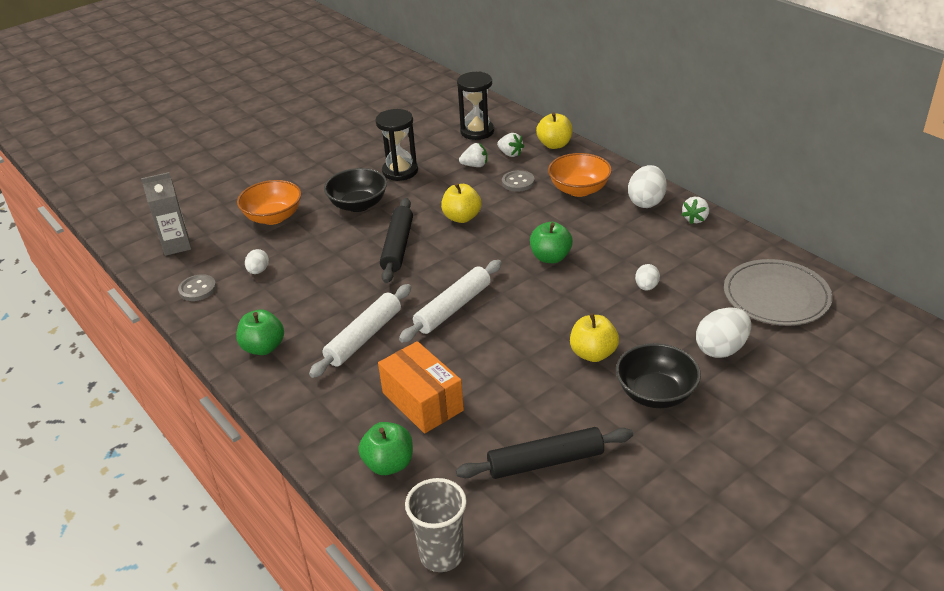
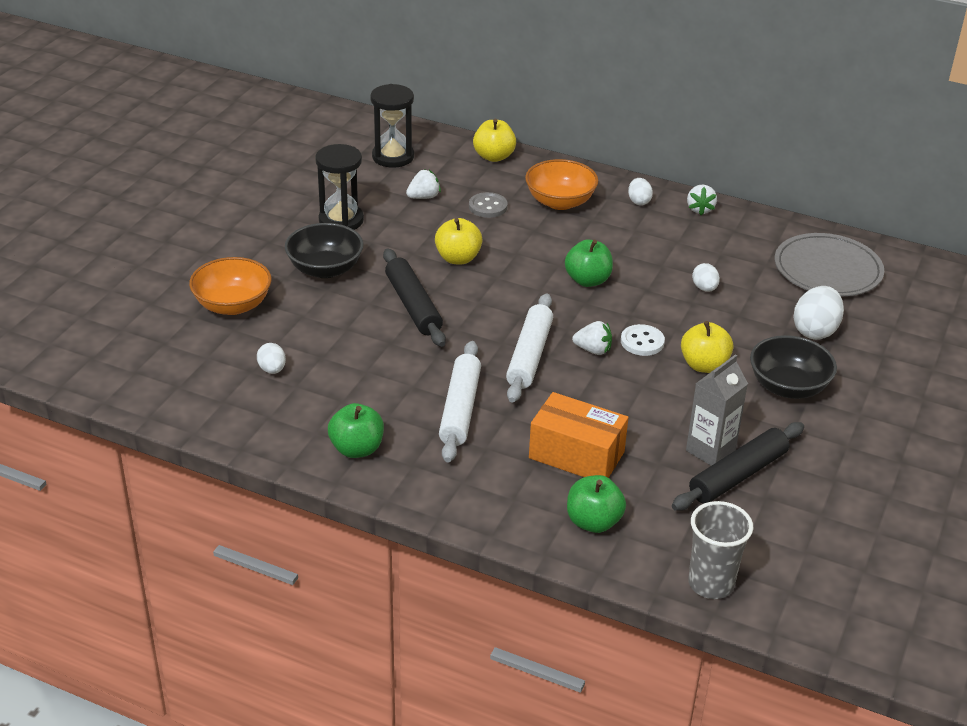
camera: 30 degrees left, 0 degrees up
grey carton [141,172,191,256] -> grey carton moved to [686,354,748,466]
grey button [178,274,216,301] -> none
white strawberry [497,133,524,157] -> white strawberry moved to [572,321,612,355]
white egg [628,165,667,208] -> white egg [628,178,653,205], size x0.57
none -> white button [621,324,665,356]

